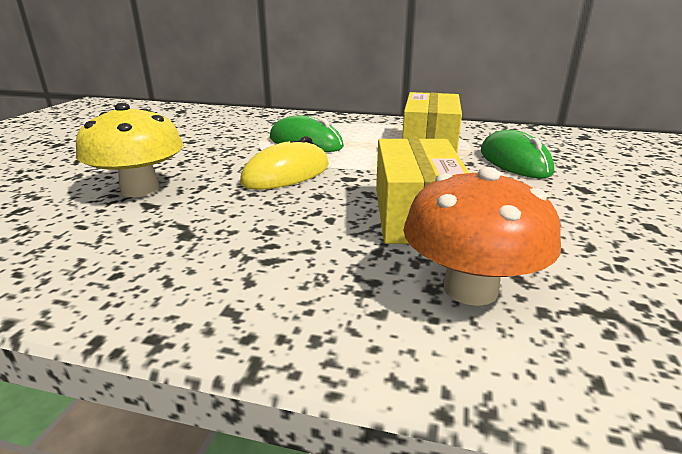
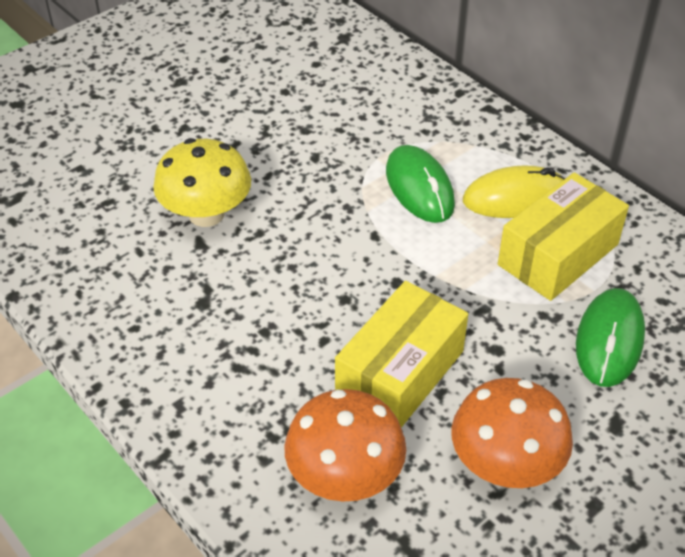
camera: 35 degrees right, 20 degrees up
yellow mouse [240,136,329,190] -> yellow mouse moved to [463,165,565,218]
none -> orange mushroom [452,378,573,488]

